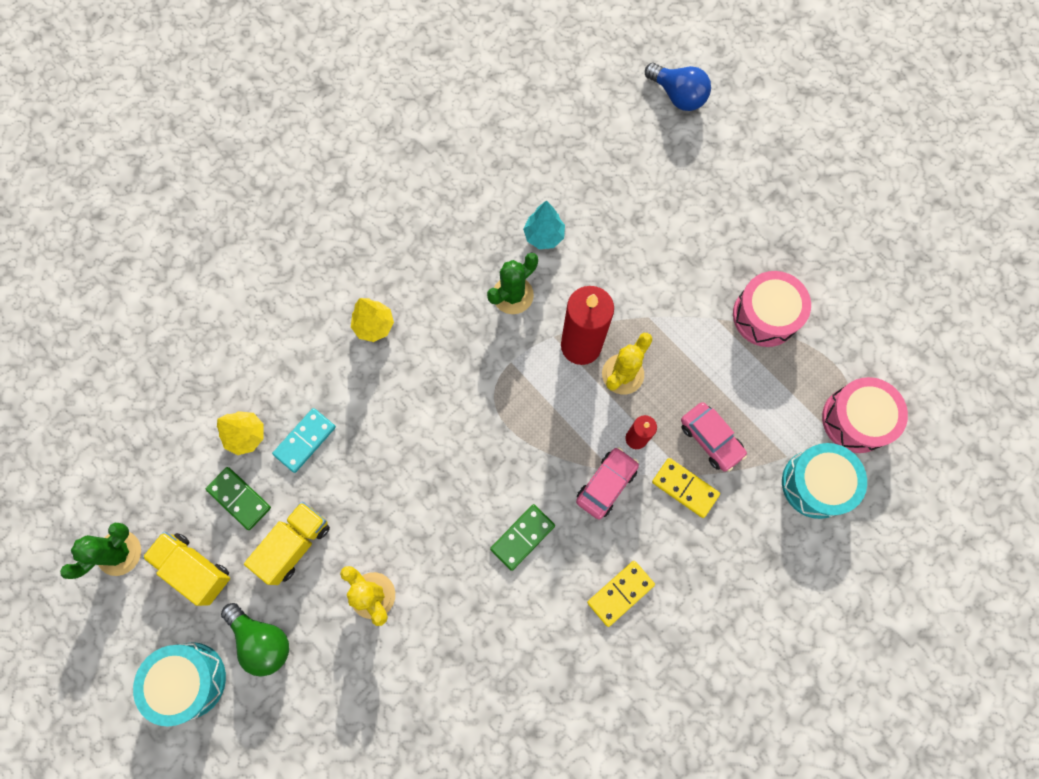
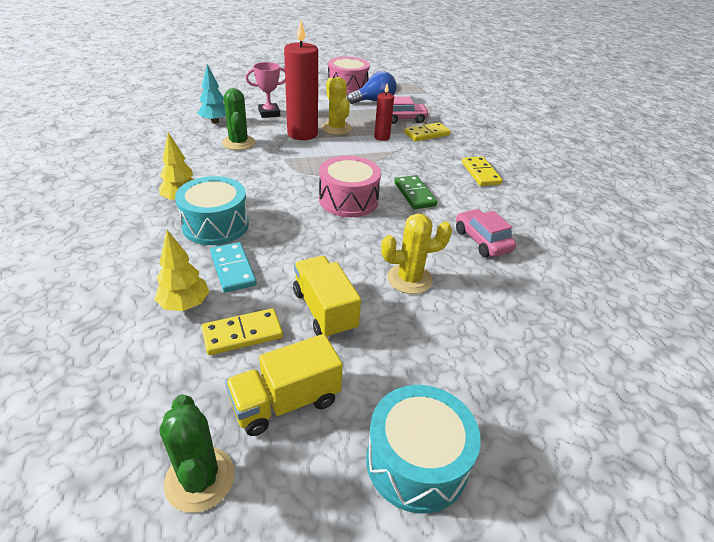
camera: 65 degrees left, 35 degrees down
green domino [206,467,271,530] -> yellow domino [202,308,283,355]
green light bulb [221,603,289,676] -> none
pink car [576,447,639,519] -> pink car moved to [456,209,516,257]
blue light bulb [645,63,711,111] -> blue light bulb moved to [347,71,396,104]
turquoise drum [782,443,867,519] -> turquoise drum moved to [175,176,249,245]
pink drum [822,377,908,453] -> pink drum moved to [319,156,381,217]
none -> pink trophy [245,62,285,118]

